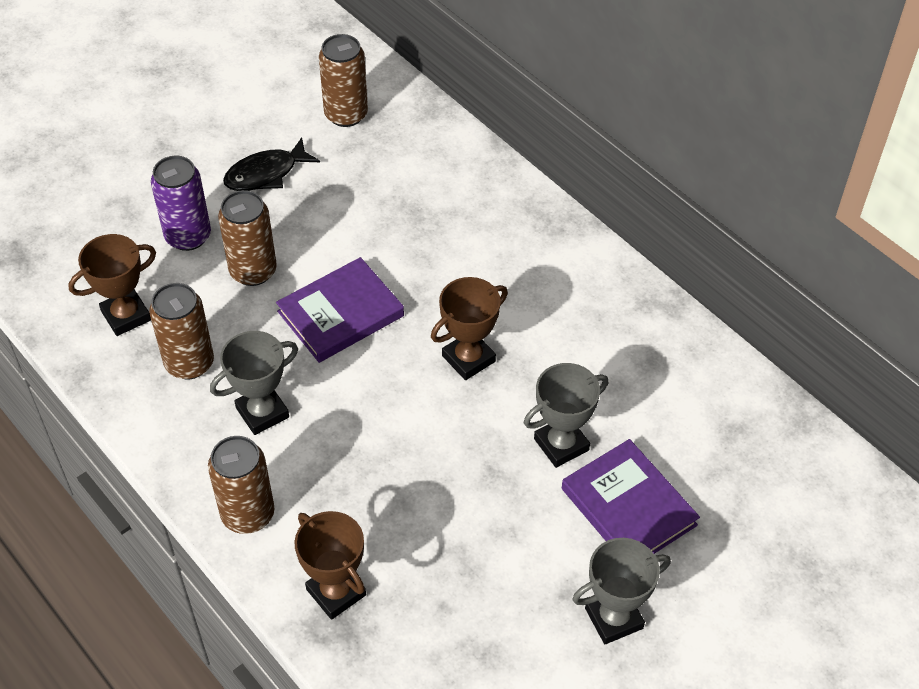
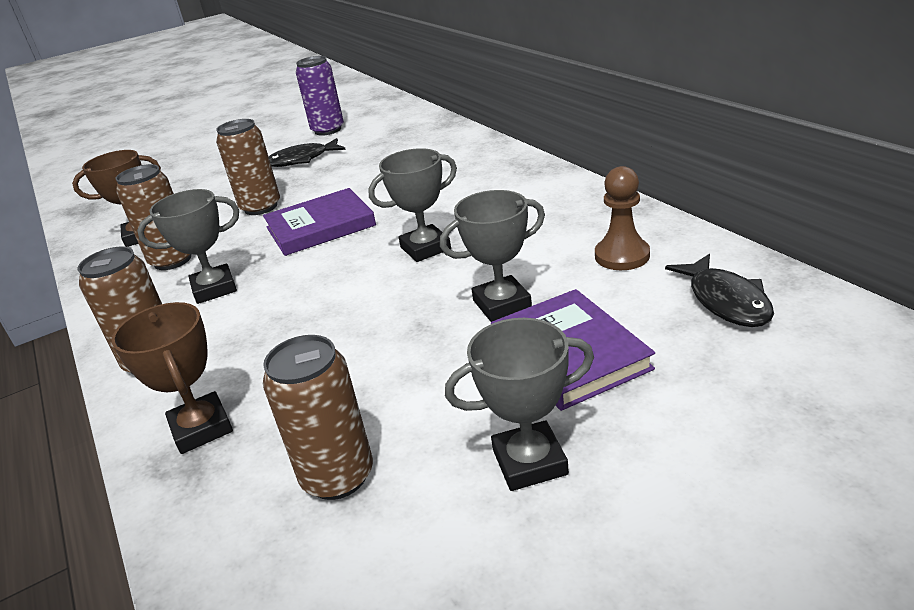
camera: 15 degrees right, 20 degrees down
purple can [151,156,211,251] -> purple can moved to [296,56,344,136]
brown can [319,34,368,127] -> brown can moved to [263,335,373,500]
brown trophy [431,277,508,380] -> grey trophy [368,148,457,262]
none -> brown pawn [595,166,650,270]
none -> black fish [665,254,774,327]

